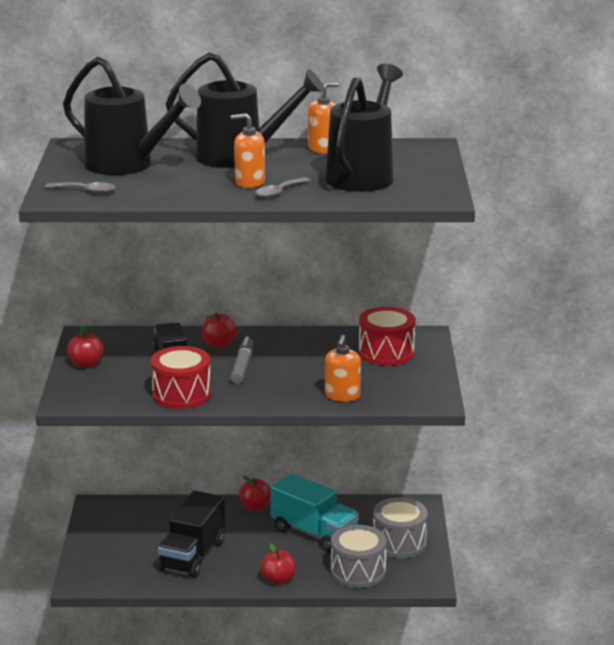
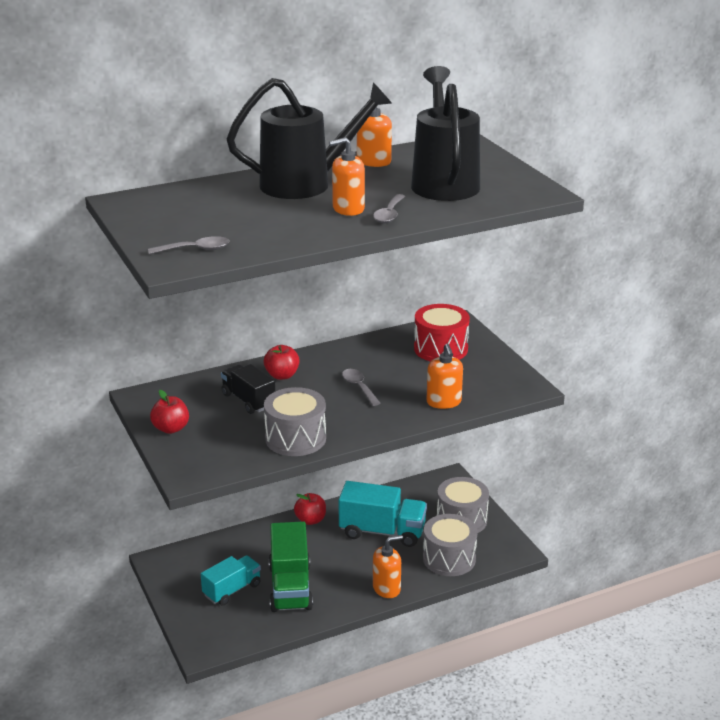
camera: 25 degrees left, 5 degrees up
black watering can [63,57,201,175] -> none
red drum [151,346,211,409] -> grey drum [264,387,326,456]
black truck [158,490,225,578] -> green truck [269,522,313,612]
grey marker [230,336,253,384] -> none
red apple [260,543,296,585] -> orange soap dispenser [373,535,403,598]
none -> turquoise truck [201,555,261,606]
none -> grey spoon [342,369,381,406]

